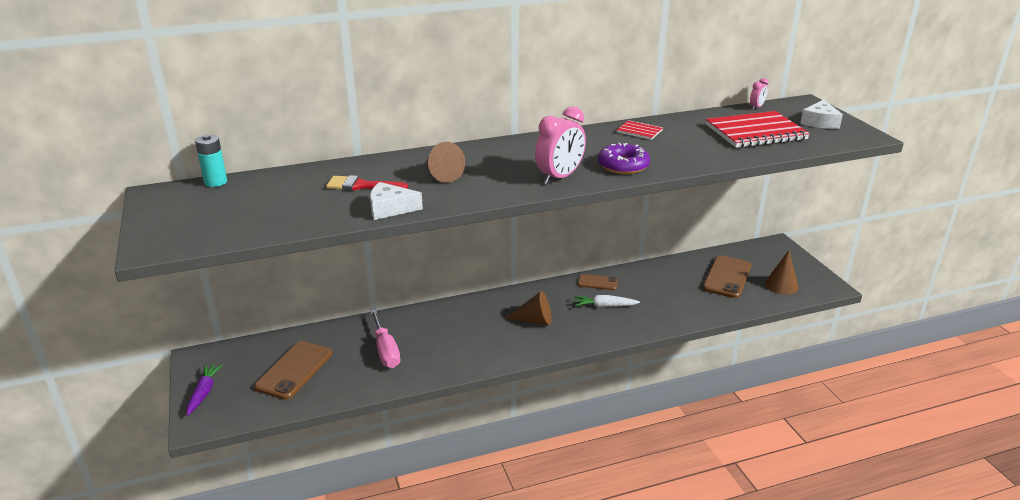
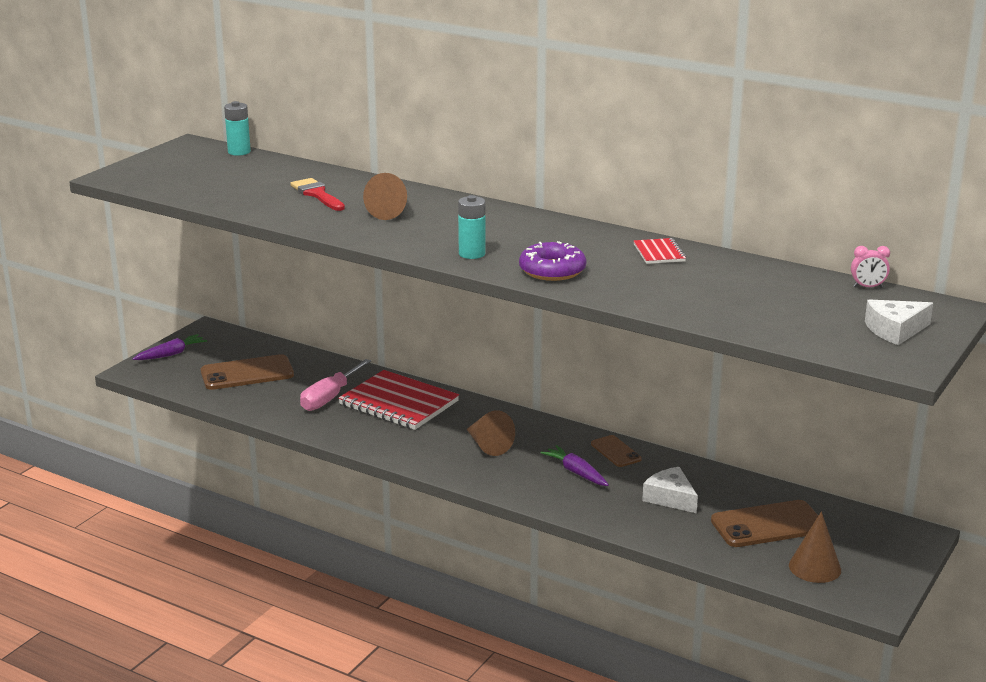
camera: 50 degrees right, 5 degrees down
white cheese [370,182,423,220] -> white cheese moved to [642,467,698,513]
pink clock [535,107,586,184] -> turquoise battery [458,195,485,259]
white carrot [574,295,640,307] -> purple carrot [541,445,609,486]
red notebook [706,111,810,148] -> red notebook moved to [338,370,459,430]

